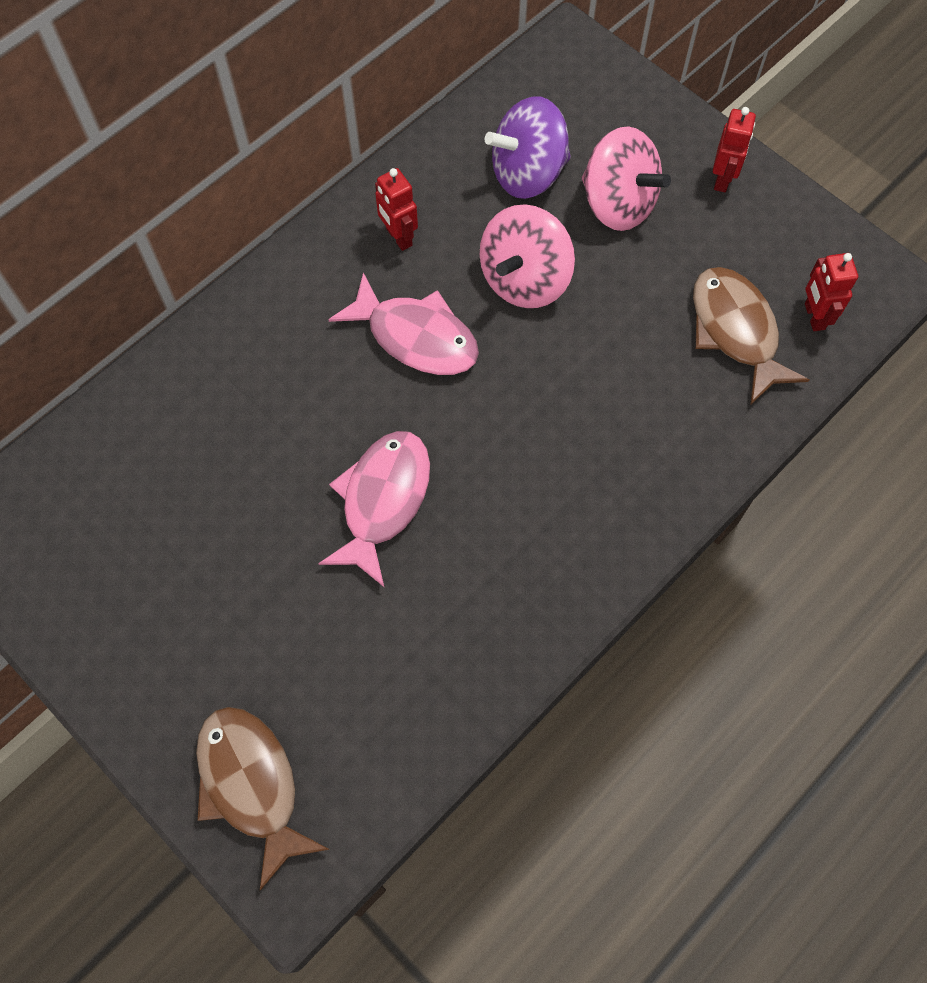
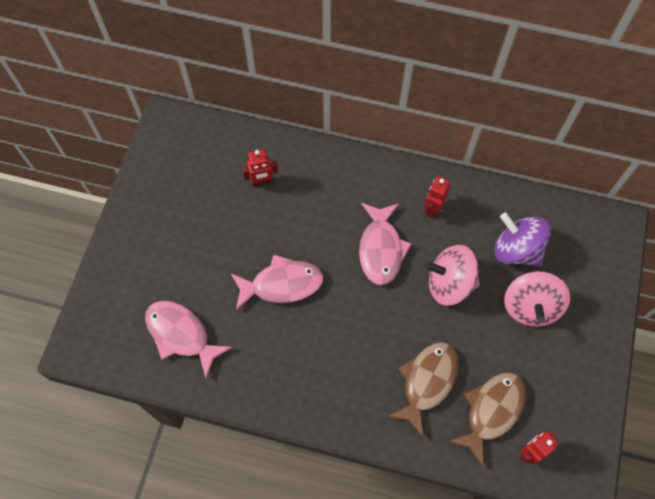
camera: 60 degrees right, 0 degrees up
brown fish [196,707,330,891] -> brown fish moved to [387,342,459,438]
red robot [713,107,756,192] -> red robot moved to [242,149,278,187]
none -> pink fish [145,301,232,378]

